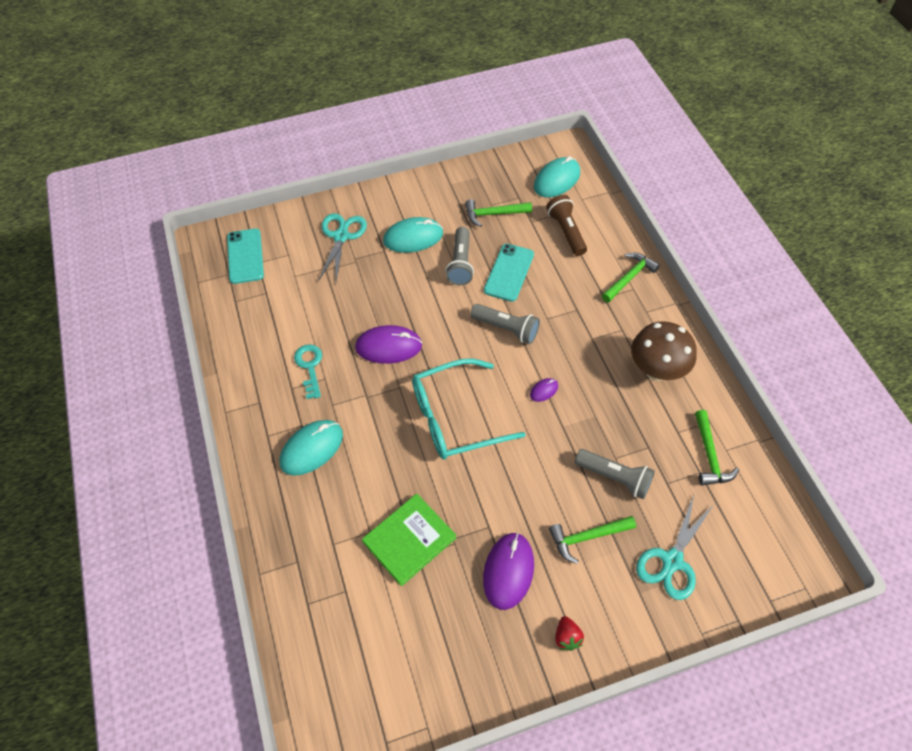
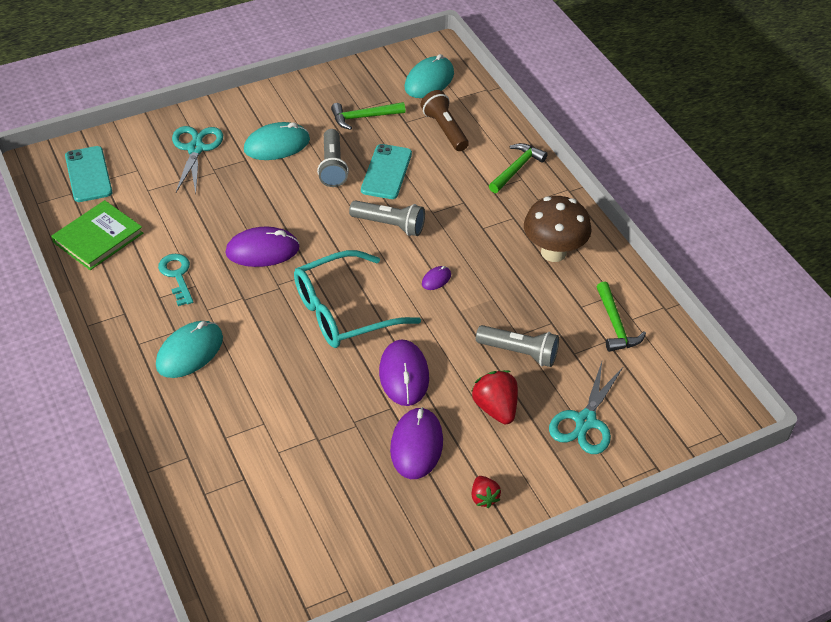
camera: 10 degrees left, 10 degrees down
green book [362,494,456,586] -> green book moved to [51,200,143,270]
green hammer [549,516,636,564] -> red strawberry [471,370,518,424]
none -> purple mouse [379,340,429,406]

